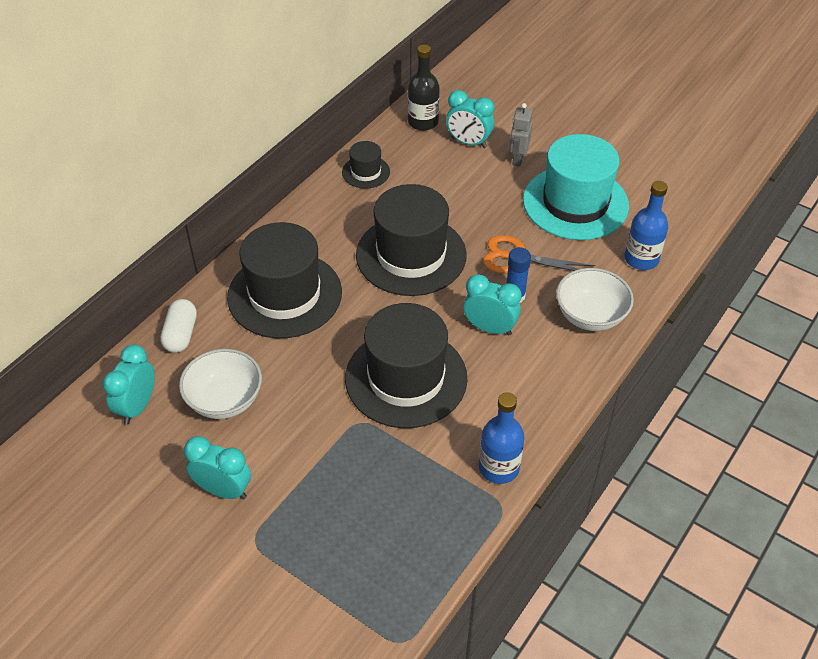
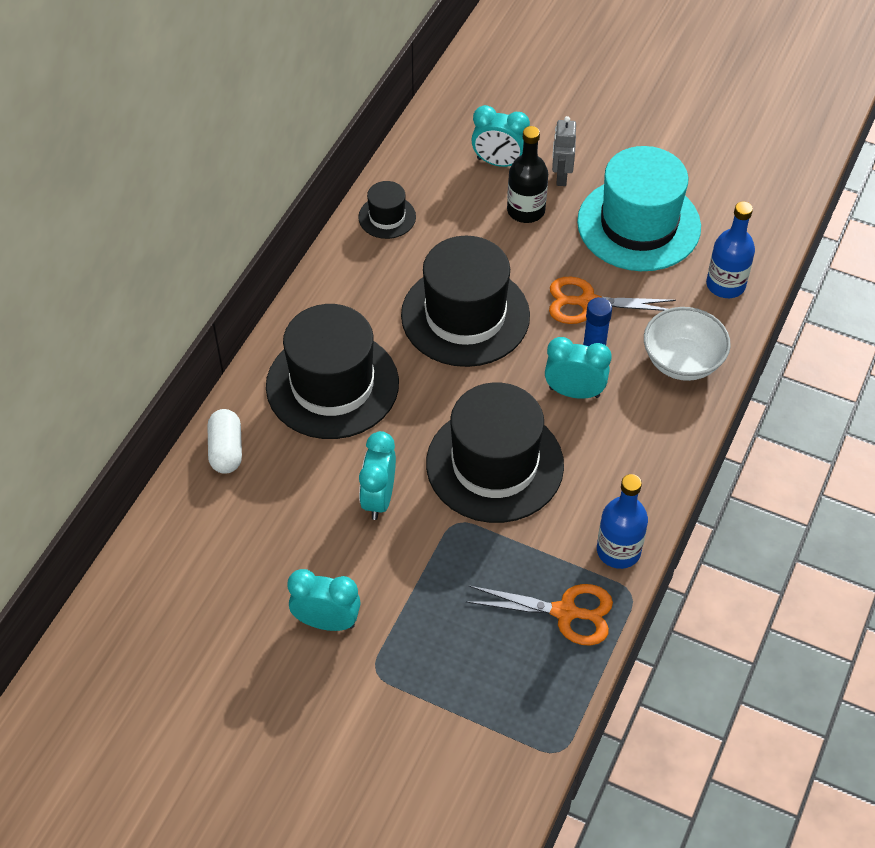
camera: 10 degrees left, 5 degrees up
turquoise clock [103,344,155,424] -> turquoise clock moved to [359,431,396,520]
white bowl [179,349,262,419] -> none
black bottle [408,45,440,131] -> black bottle moved to [507,126,548,223]
none -> orange scissors [466,584,613,646]

